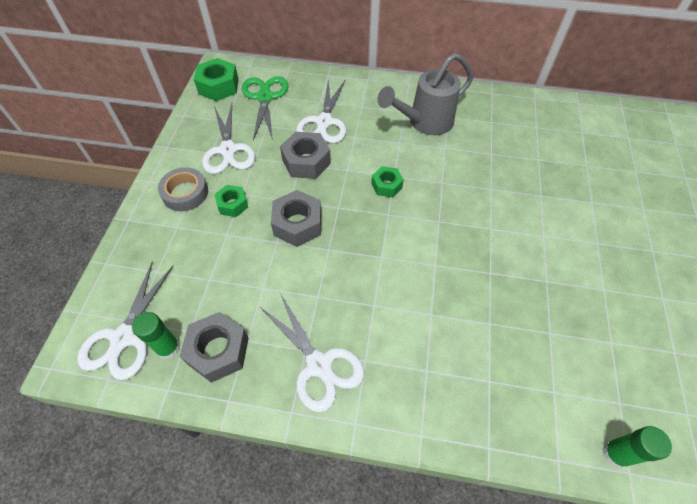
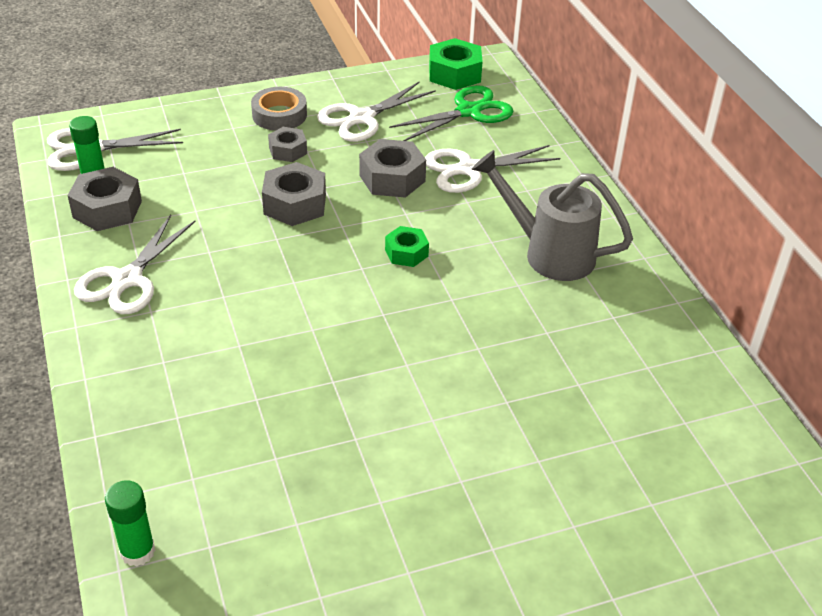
camera: 60 degrees right, 15 degrees down
green nut [215,185,248,217] -> grey nut [268,127,307,162]

